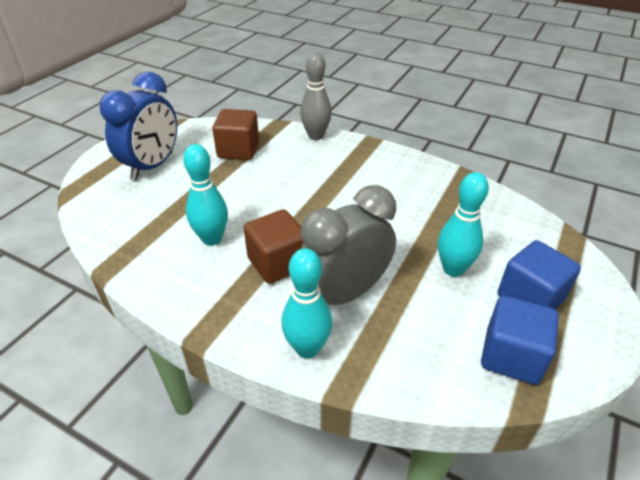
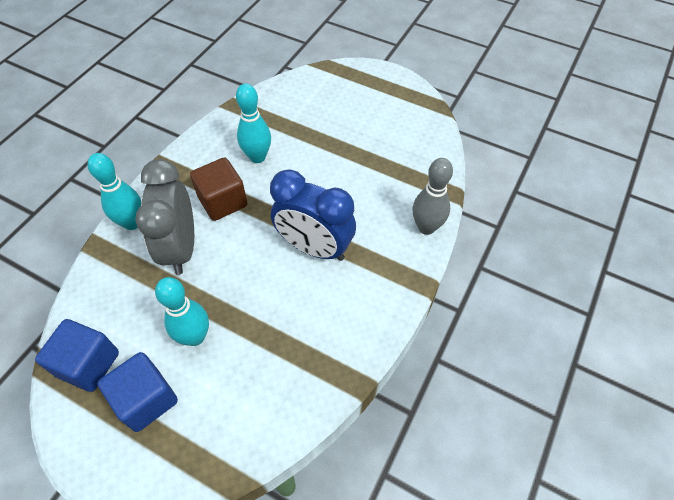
camera: 90 degrees right, 15 degrees up
blue clock [100,72,177,180] -> blue clock moved to [270,169,356,261]
brown cube [212,109,259,160] -> none
grey clock [300,185,396,305] -> grey clock turned 150 degrees counterclockwise [135,159,194,275]

